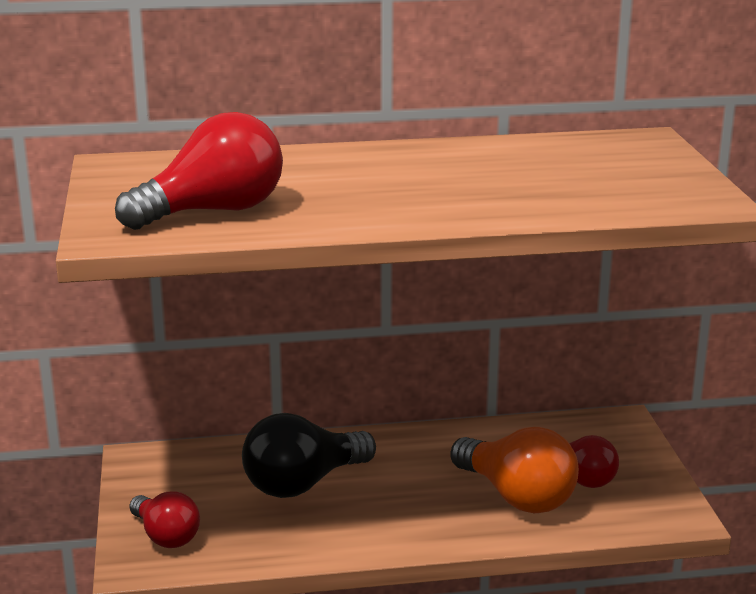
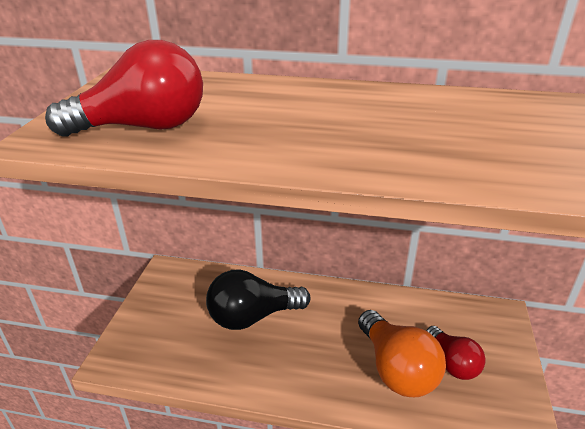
camera: 20 degrees right, 10 degrees up
red light bulb [130,491,200,548] -> none

